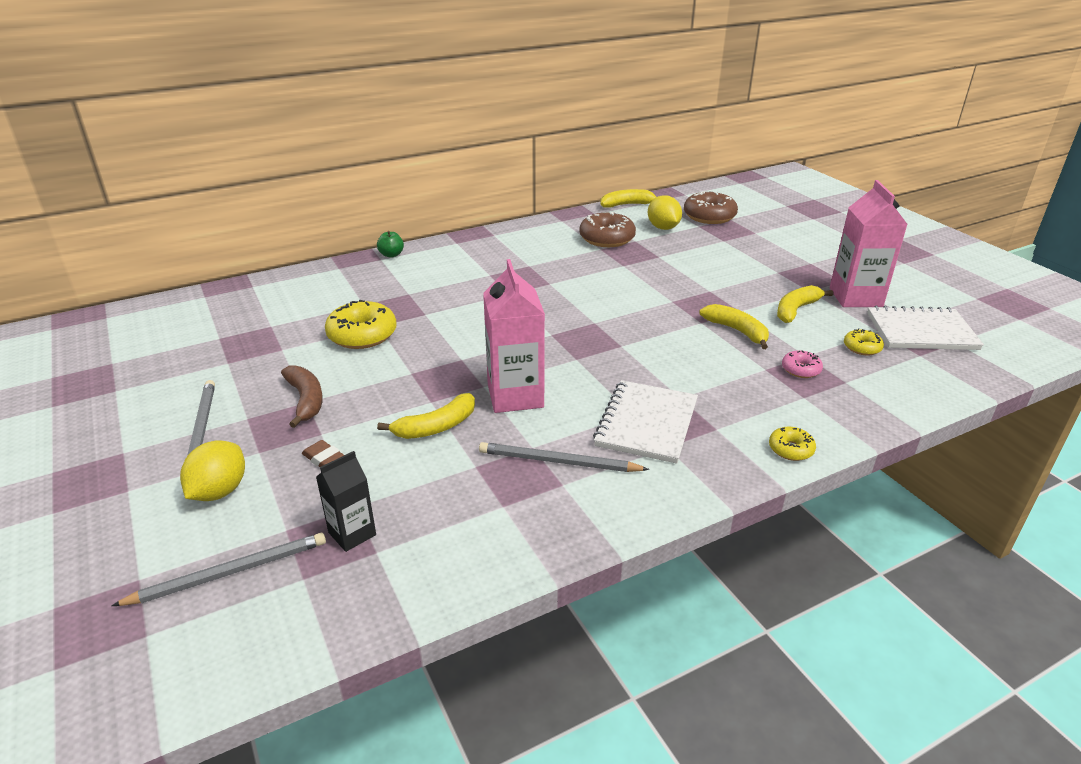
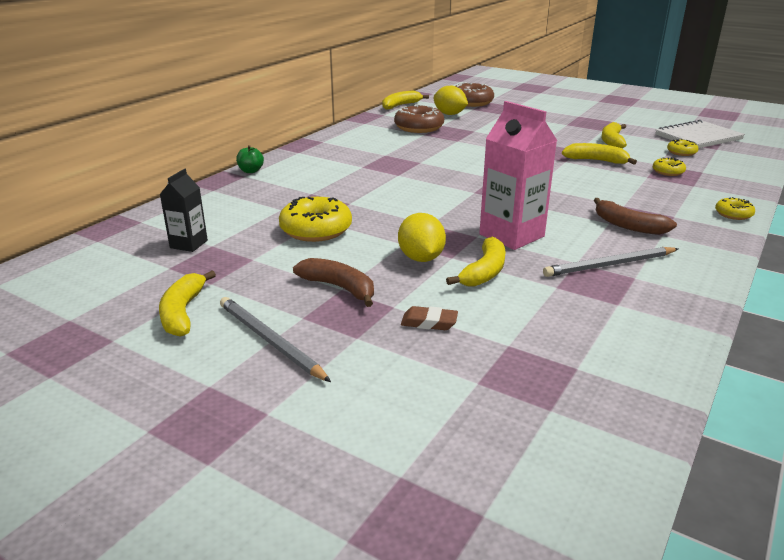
camera: 30 degrees left, 5 degrees down
grey pencil [111,533,326,606] -> none
yellow lemon [180,440,245,501] -> yellow lemon moved to [398,213,446,262]
black carton [316,451,376,552] -> black carton moved to [159,169,208,252]
white notebook [593,380,698,464] -> brown banana [594,198,677,235]
pink donut [782,350,823,378] -> yellow donut [653,157,686,176]
pink carton [830,180,908,307] -> none
none -> yellow banana [159,271,216,337]

